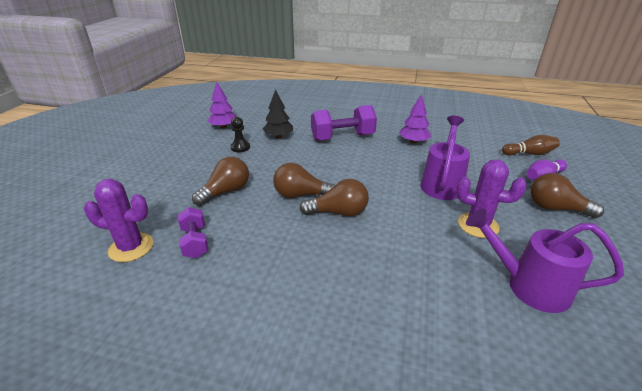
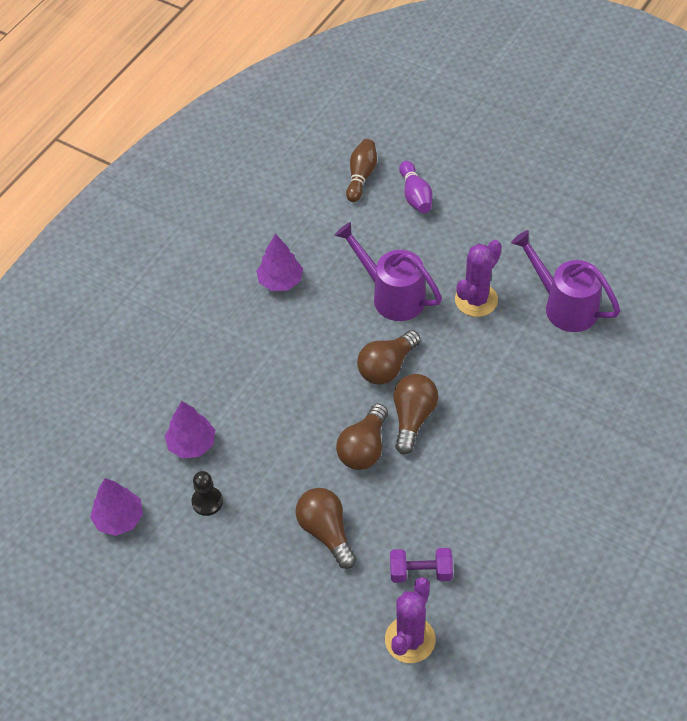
camera: 70 degrees left, 20 degrees up
black tree [263,89,293,138] -> purple tree [165,401,215,459]
purple dumbbell [311,105,377,141] -> none
purple watering can [466,208,624,313] -> purple watering can turned 90 degrees clockwise [511,230,620,332]
brown light bulb [530,173,604,218] -> brown light bulb moved to [357,330,421,385]

